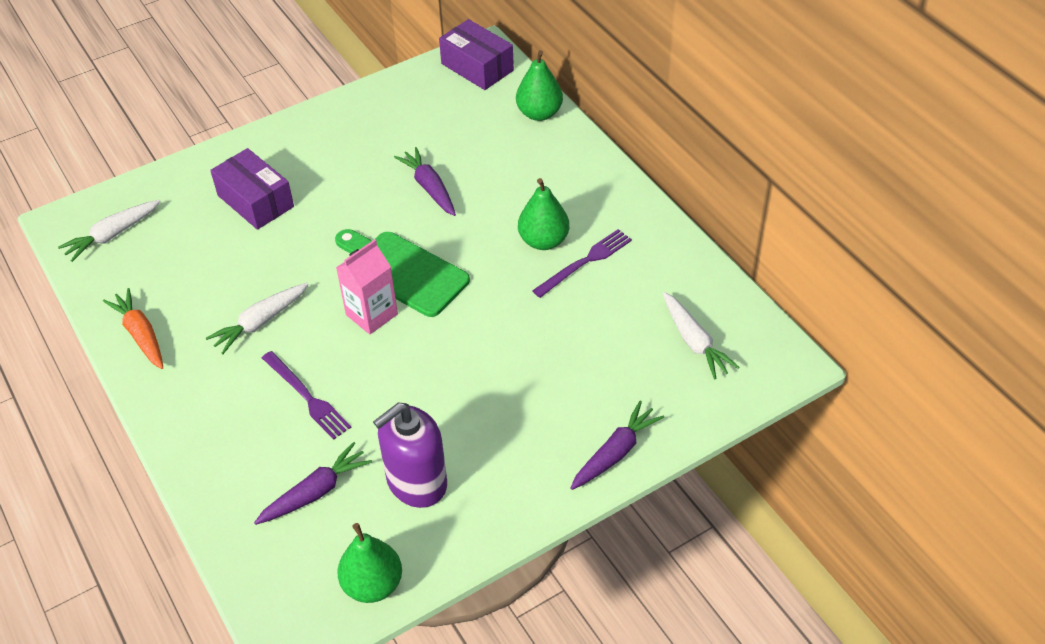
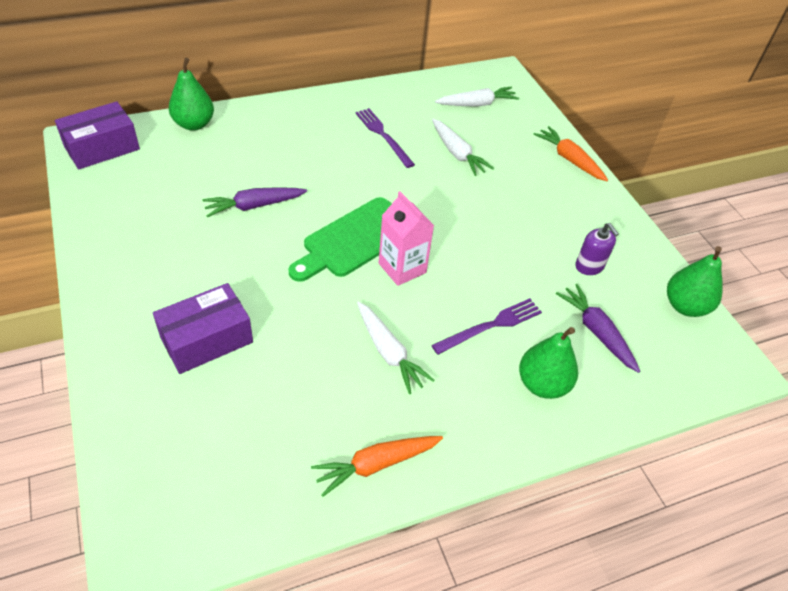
camera: 85 degrees left, 0 degrees up
white carrot [58,200,161,262] -> white carrot moved to [432,119,494,176]
purple soap dispenser [373,402,447,508] -> purple soap dispenser [575,223,619,275], size x0.56
green pear [518,178,569,250] -> green pear moved to [519,327,578,399]
purple carrot [570,401,664,490] -> orange carrot [533,126,608,181]

